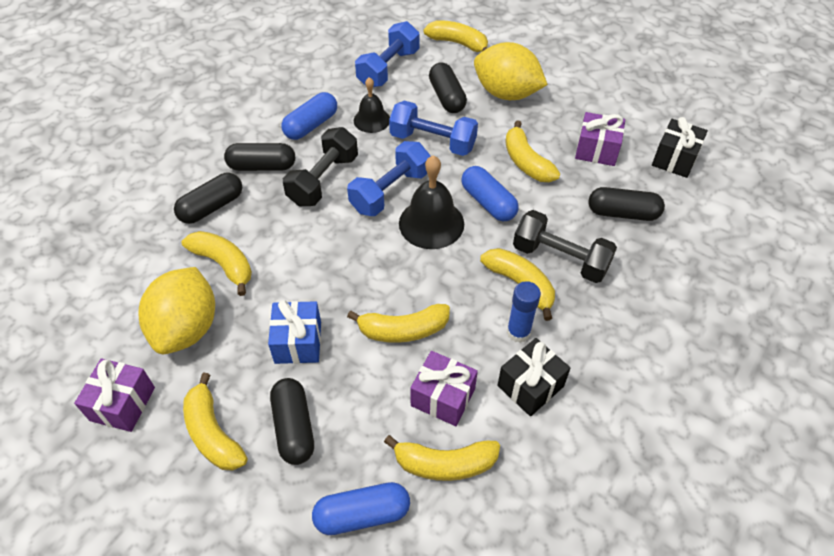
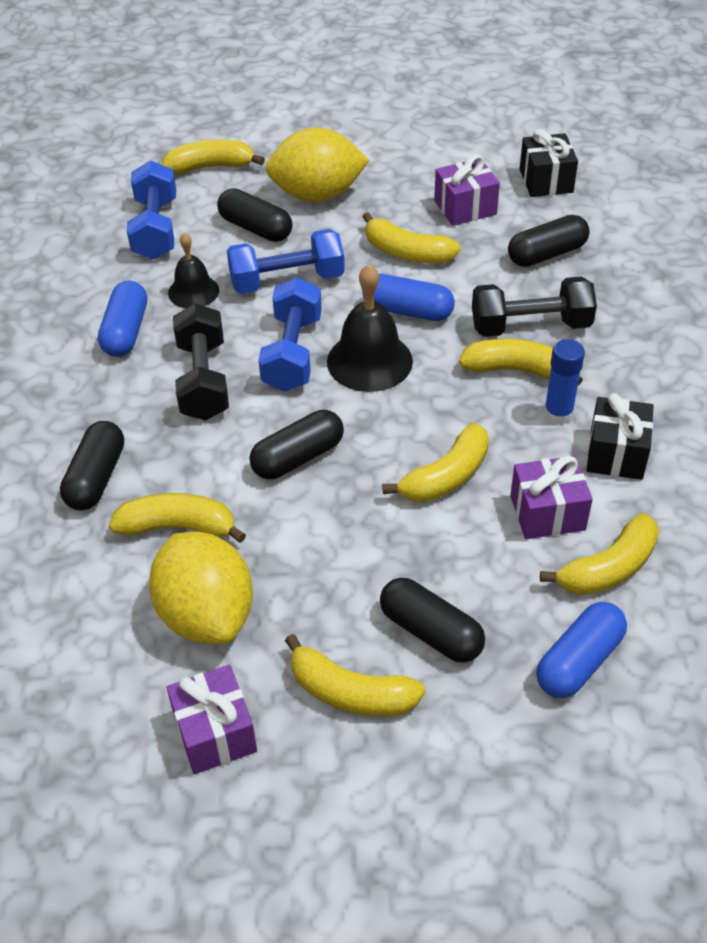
camera: 35 degrees left, 5 degrees down
black capsule [224,143,295,171] -> black capsule moved to [250,410,344,479]
blue gift [268,300,321,364] -> none

